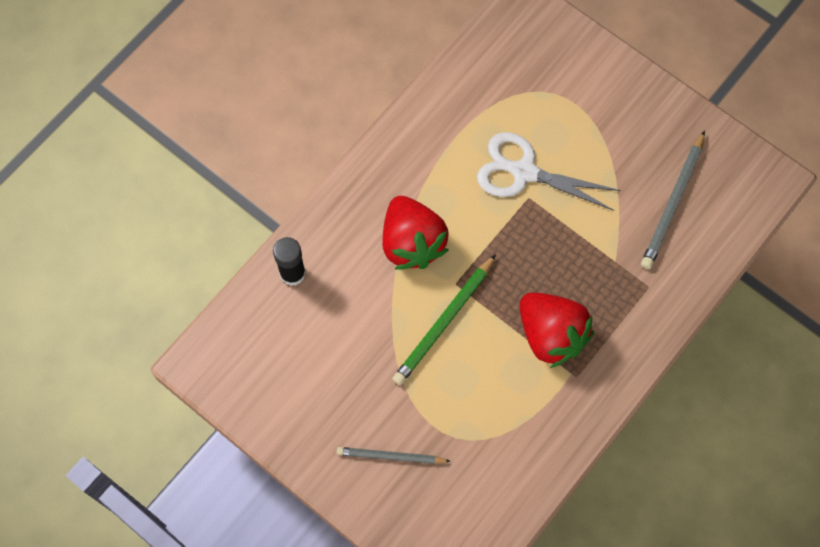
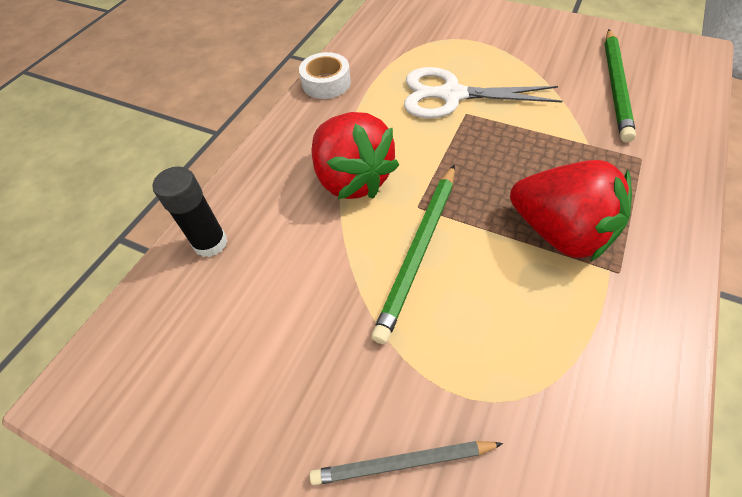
camera: 10 degrees left, 15 degrees down
grey pencil [641,130,705,269] -> green pencil [605,29,636,143]
none -> white tape [299,52,351,99]

